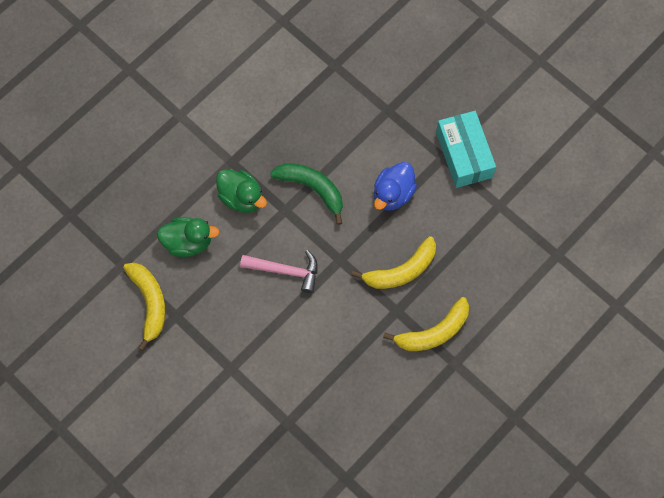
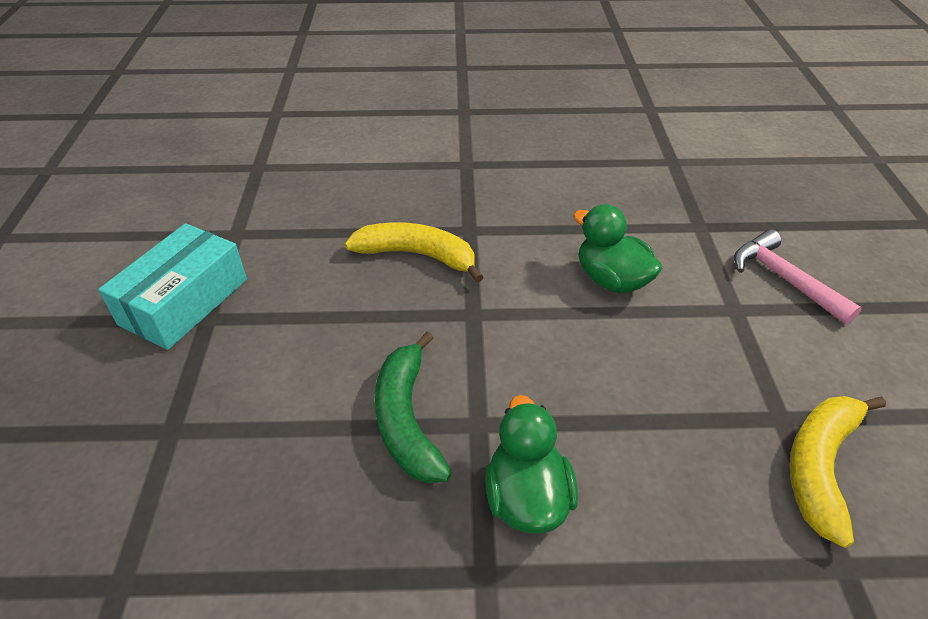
camera: 135 degrees left, 25 degrees down
green duck [157,217,220,257] -> green duck moved to [573,204,662,293]
pink hammer [240,250,318,293] -> pink hammer moved to [734,229,862,325]
blue duck [374,162,417,211] -> none
yellow banana [383,297,469,351] -> none

